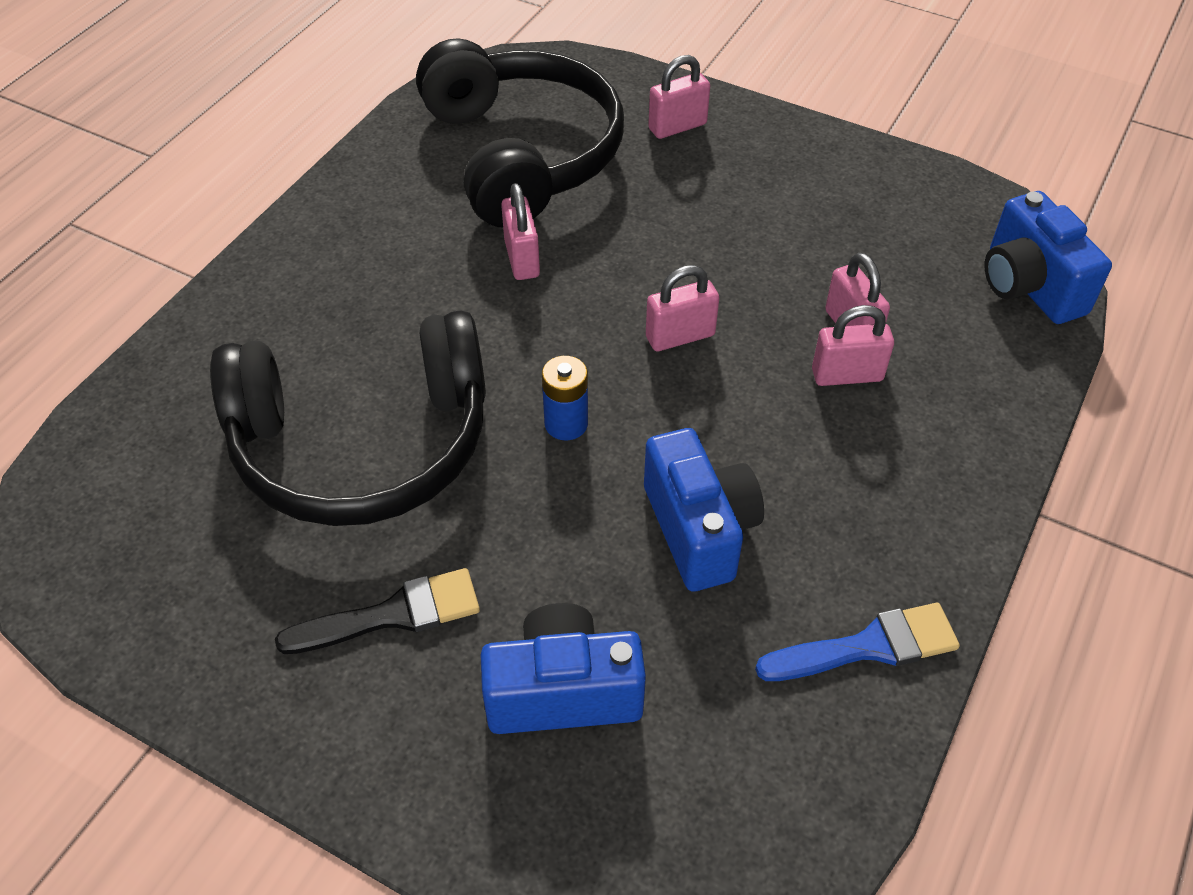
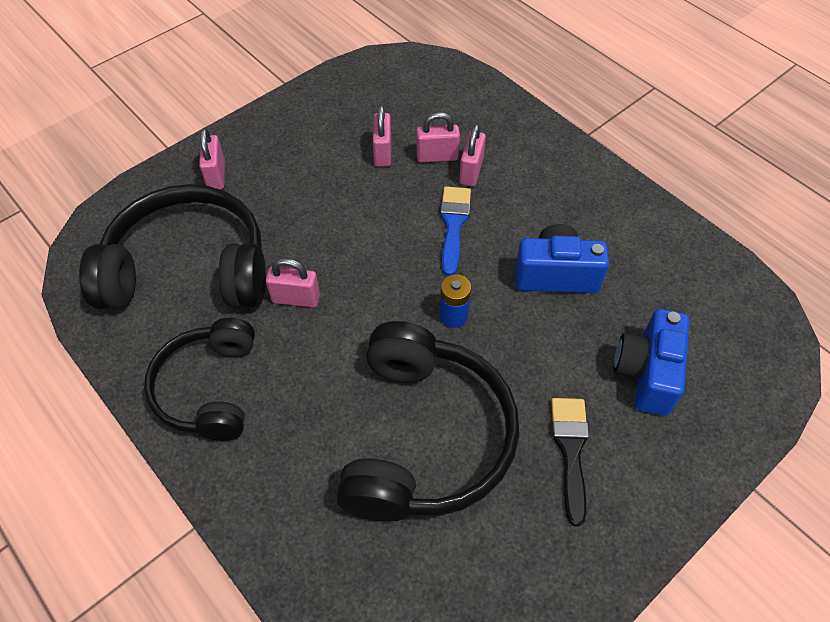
camera: 70 degrees left, 5 degrees up
pink padlock [646,265,719,351] -> pink padlock moved to [373,105,391,167]
blue brush [755,603,960,681] -> blue brush moved to [440,186,471,276]
blue camera [985,191,1112,324] -> none
none -> black headphones [144,318,255,441]

